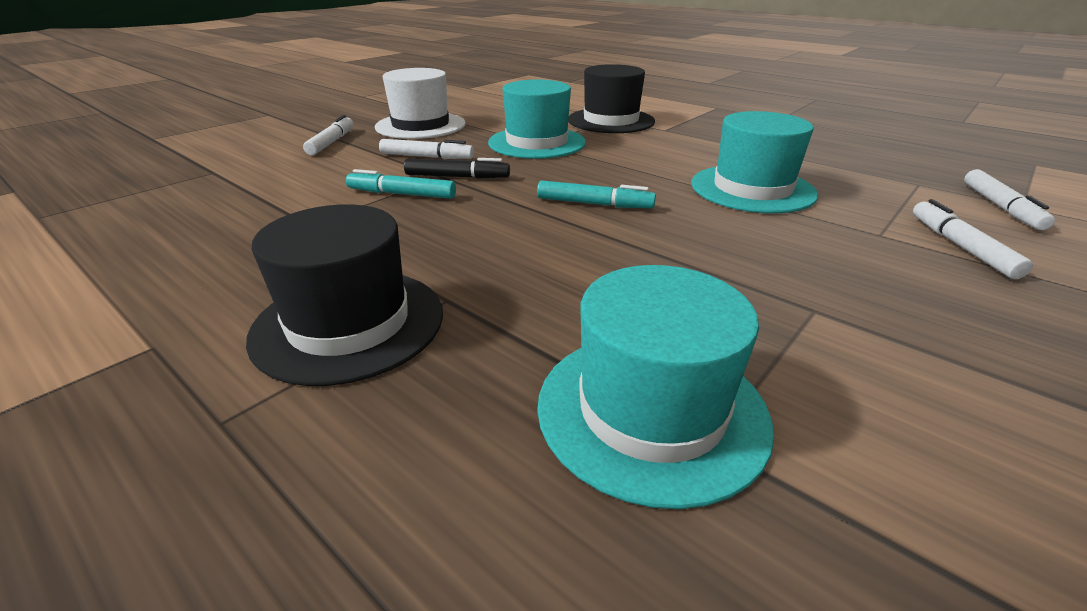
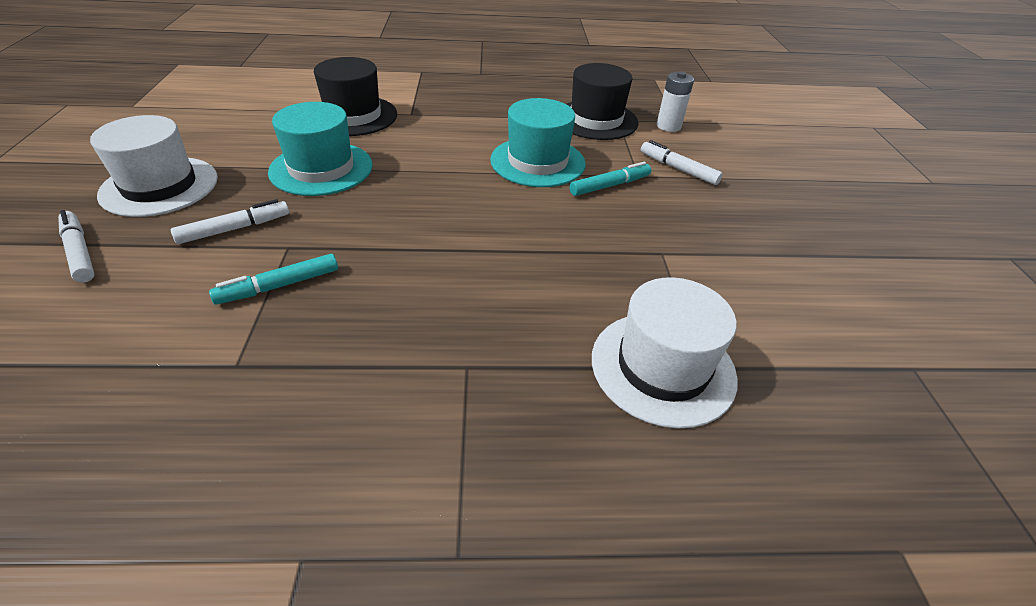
camera: 45 degrees left, 10 degrees up
black hat [246,205,443,386] -> black hat moved to [566,63,639,140]
black marker [404,158,510,179] -> none
turquoise marker [537,180,656,208] -> turquoise marker moved to [570,162,651,196]
turquoise hat [537,265,774,509] -> white hat [592,277,738,428]
white marker [964,169,1055,230] -> white battery [657,71,694,132]

